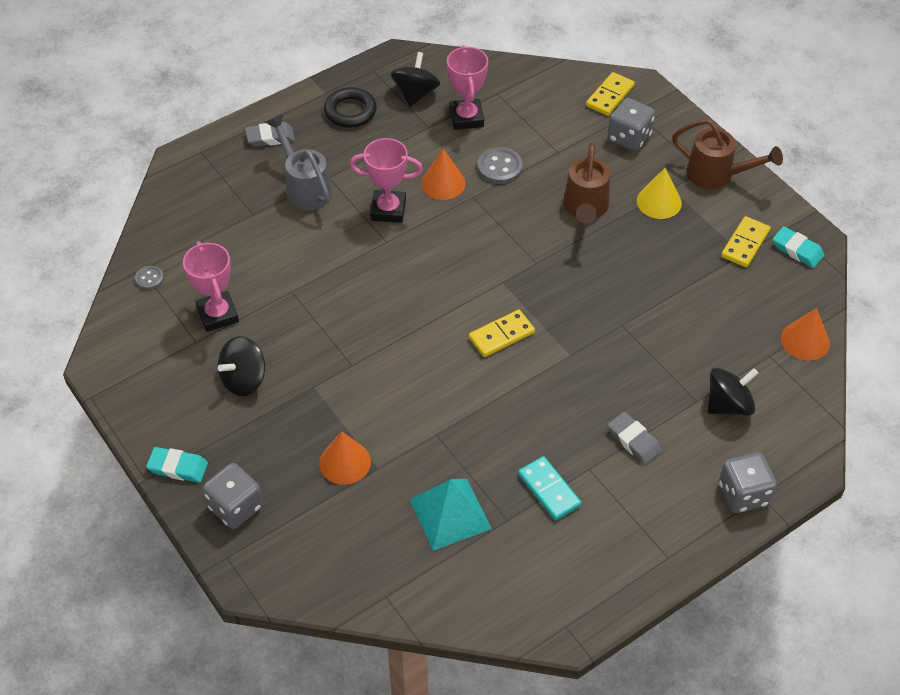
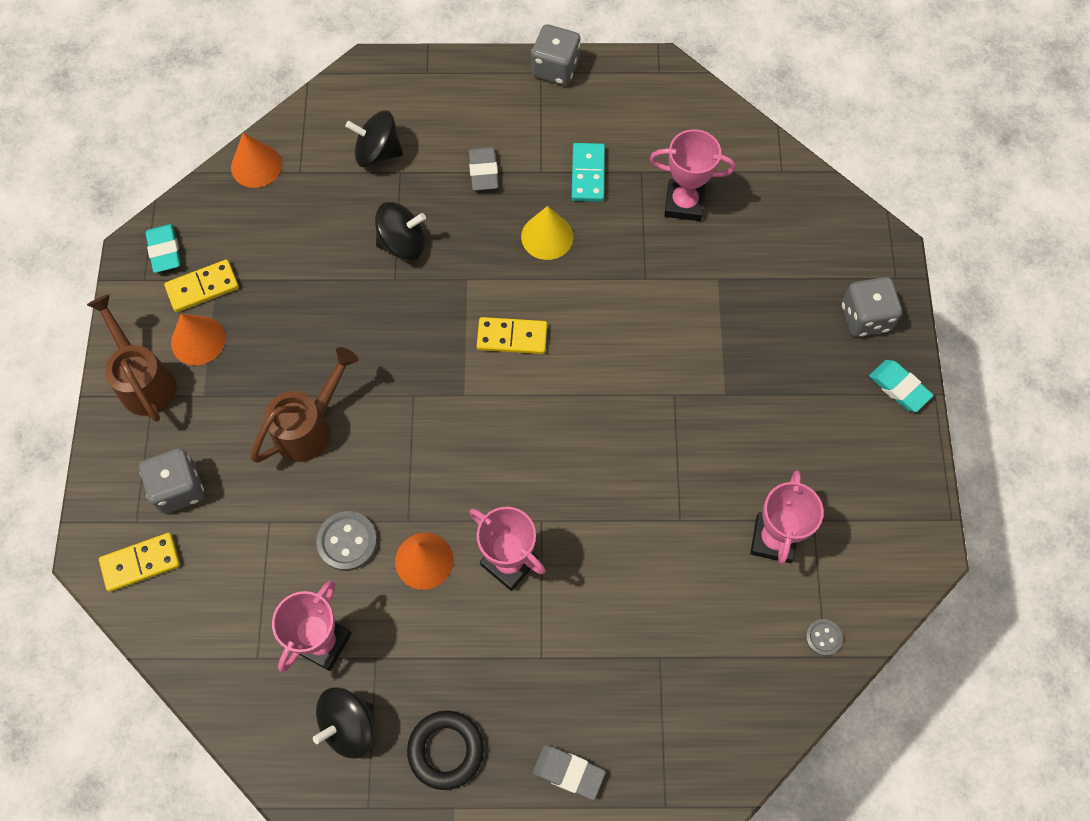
camera: 145 degrees left, 15 degrees up
black spinning top [218,336,265,396] -> black spinning top moved to [375,202,426,260]
grey watering can [266,115,332,211] -> none
orange cone [319,431,371,485] -> orange cone moved to [171,314,226,365]
turquoise pyramid [409,479,492,551] -> pink trophy [650,129,736,221]
yellow cone [637,168,682,219] -> yellow cone moved to [521,206,573,260]
grey dice [719,452,777,513] -> grey dice moved to [531,24,581,85]

